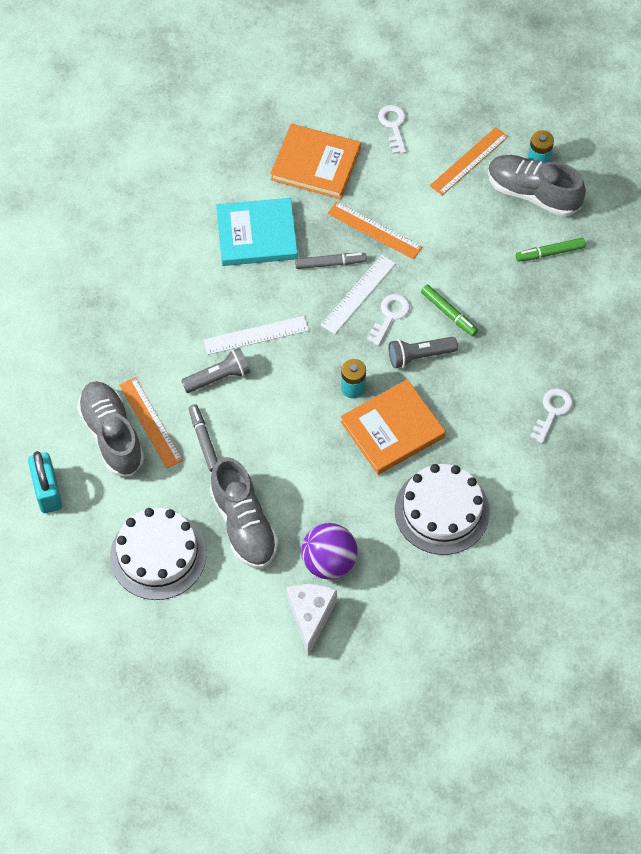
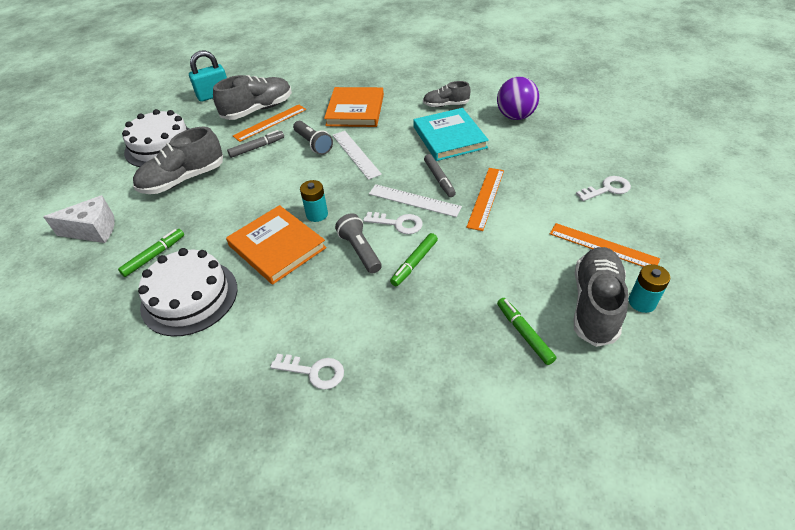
camera: 80 degrees right, 15 degrees down
orange book [270,124,361,199] -> orange book moved to [324,87,384,127]
purple ball [301,523,357,580] -> purple ball moved to [497,77,539,120]
none -> green marker [118,229,184,277]
none -> grey shoe [423,81,471,107]

